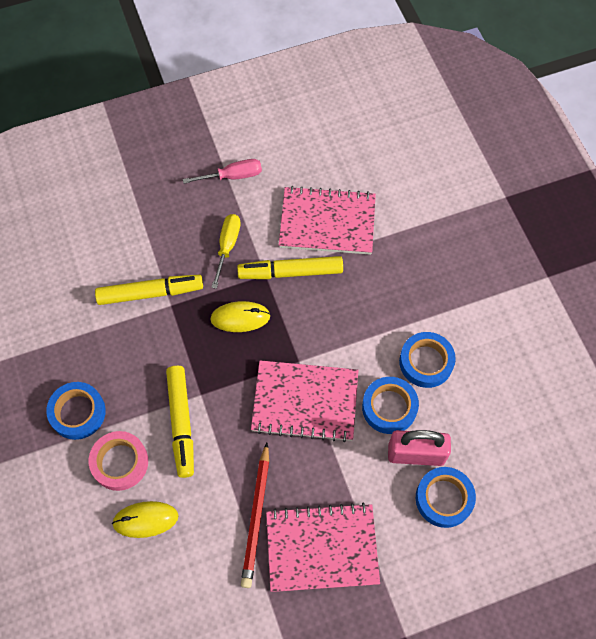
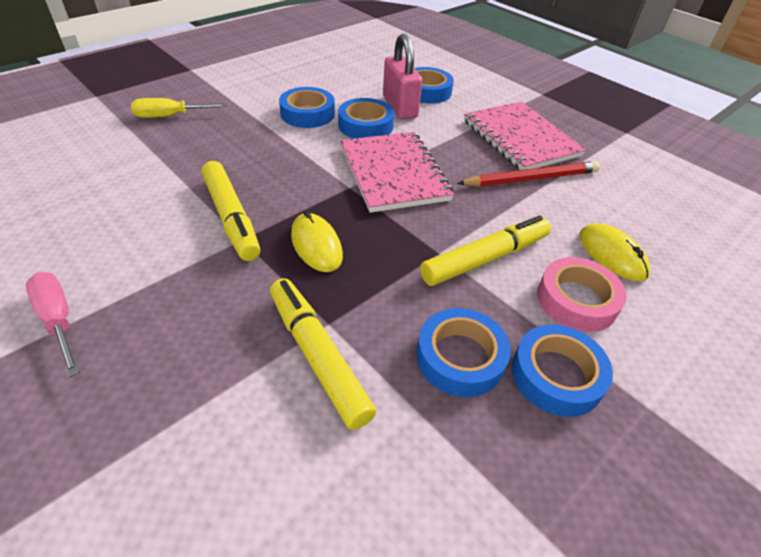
camera: 115 degrees left, 20 degrees down
yellow screwdriver [211,214,241,289] -> yellow screwdriver moved to [131,98,227,118]
pink notebook [279,186,376,255] -> none
none -> blue tape [417,308,511,397]

